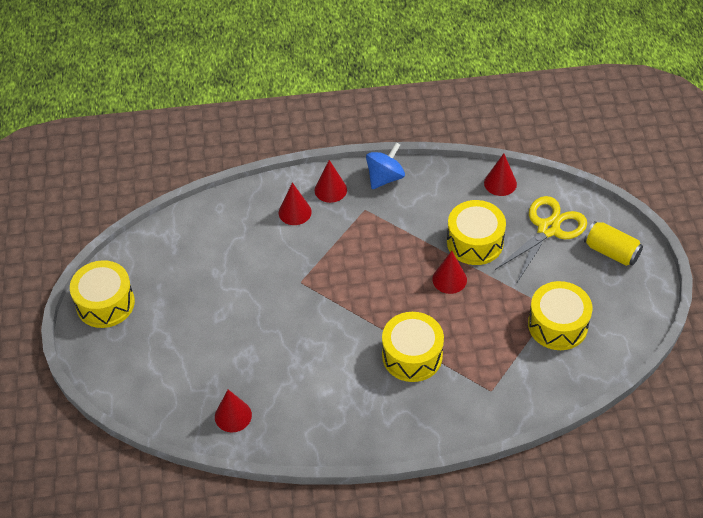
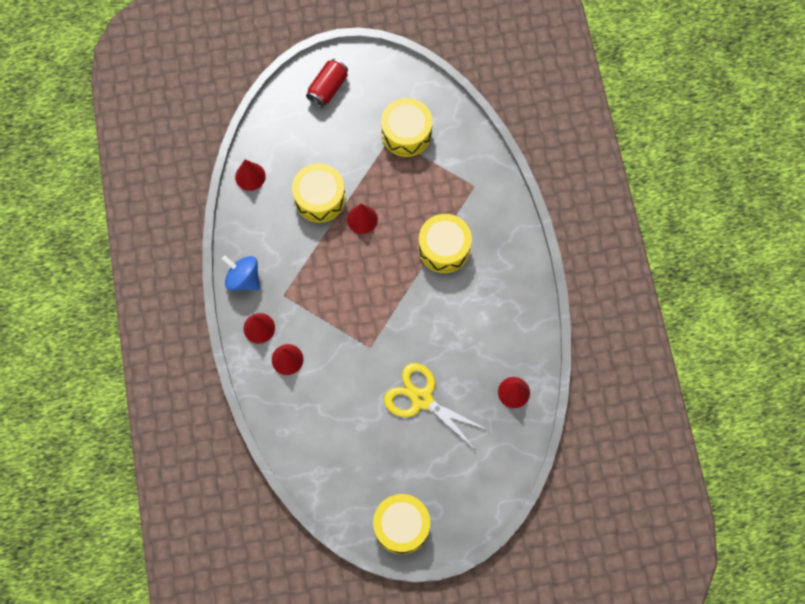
camera: 95 degrees left, 20 degrees up
yellow scissors [495,196,587,284] -> yellow scissors moved to [384,363,490,450]
yellow can [584,221,643,266] -> red can [306,59,348,108]

